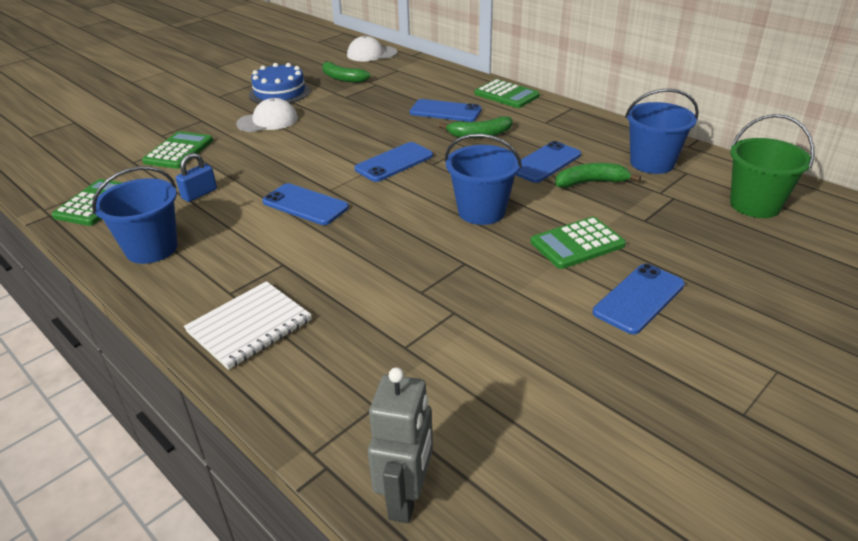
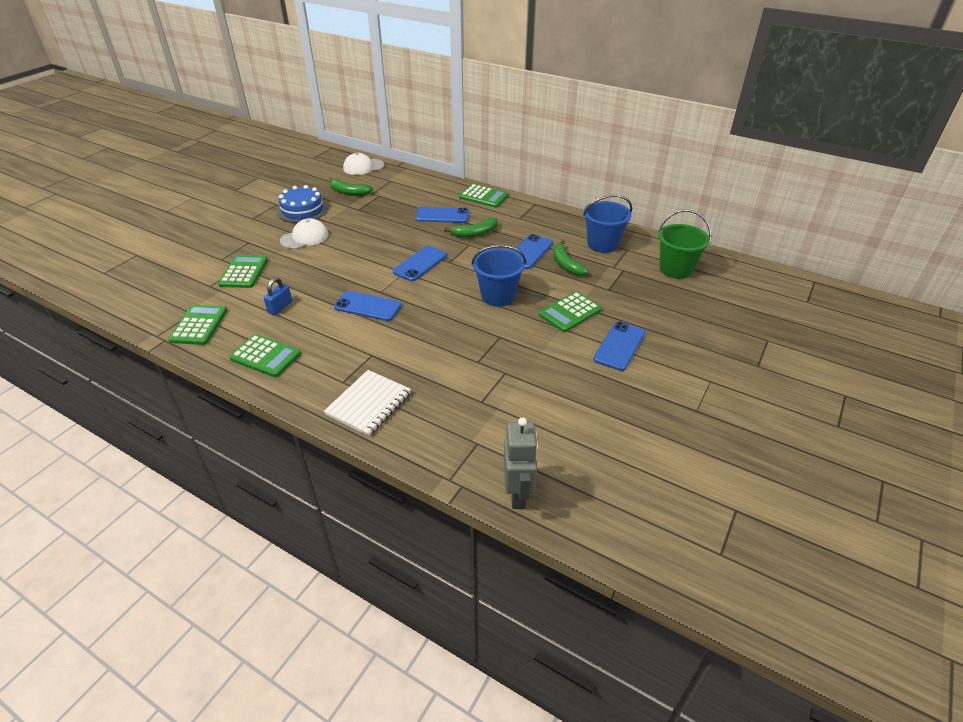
camera: 15 degrees left, 5 degrees up
blue bucket [92,166,178,264] -> green calculator [229,334,301,377]
green banana [555,163,641,188] -> green banana turned 90 degrees counterclockwise [553,240,588,276]

